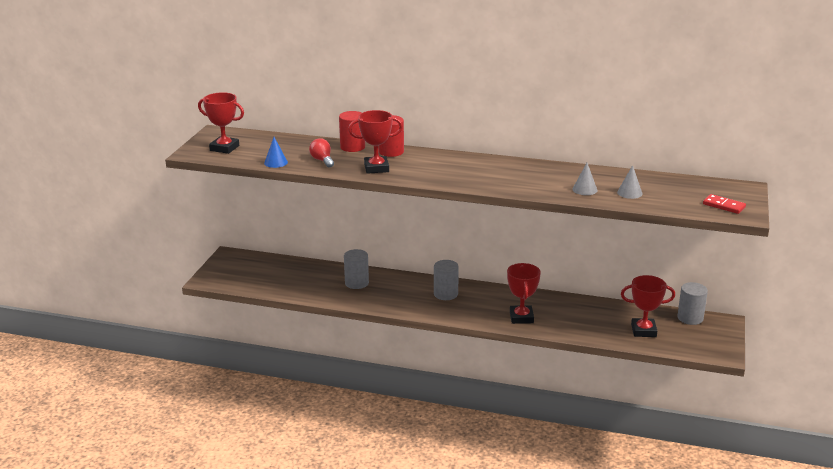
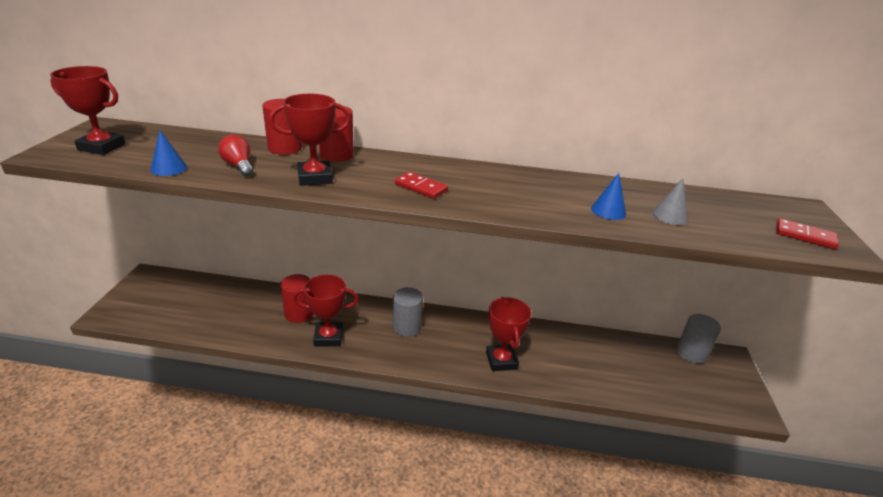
camera: 10 degrees left, 5 degrees up
grey cylinder [344,249,369,289] -> red cylinder [281,274,313,323]
grey cone [572,163,597,195] -> blue cone [591,173,626,220]
red trophy [621,275,675,337] -> red trophy moved to [293,275,359,346]
none -> red domino [395,172,448,199]

